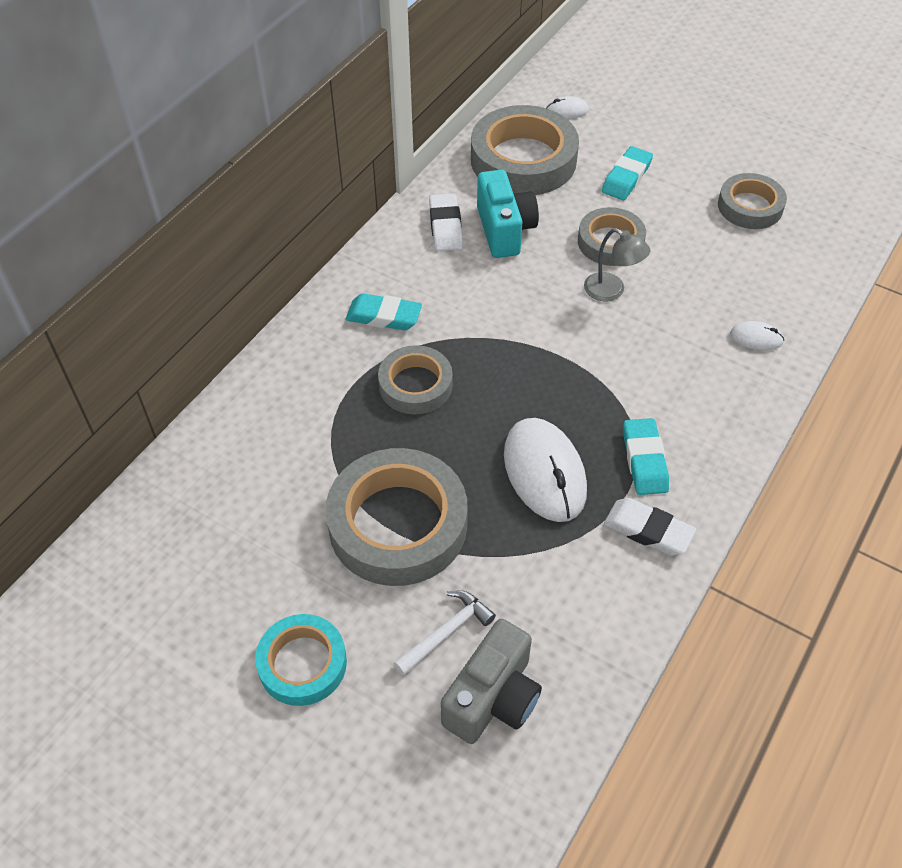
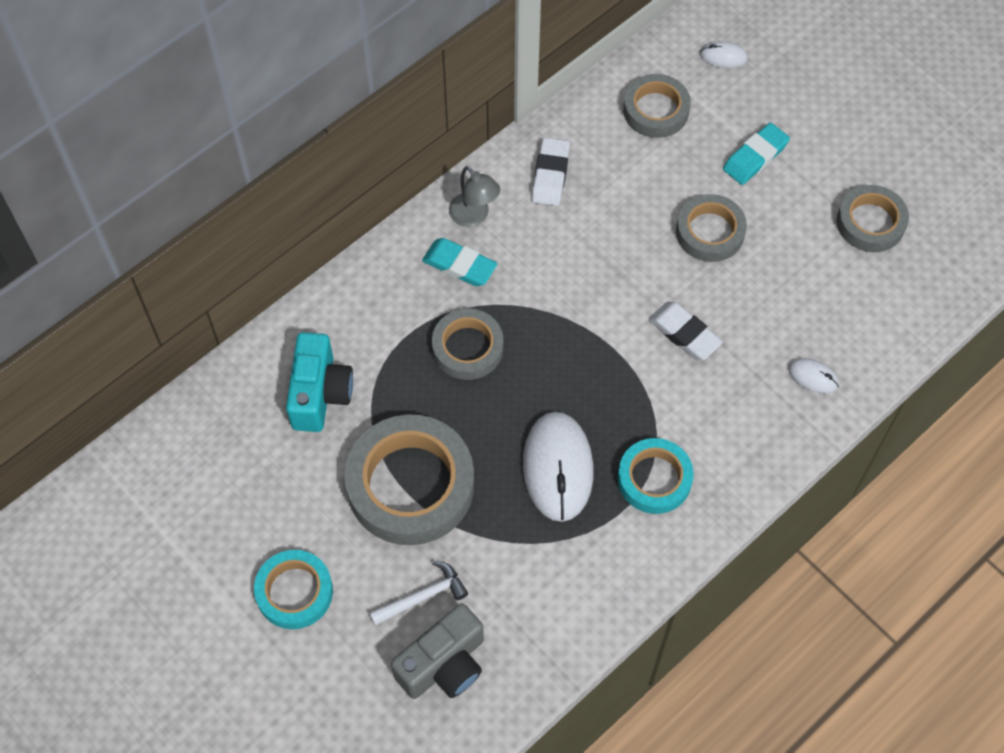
camera: 15 degrees right, 10 degrees up
grey tape [471,105,579,195] -> grey tape [623,74,691,138], size x0.58
turquoise camera [477,170,539,258] -> turquoise camera moved to [286,332,353,432]
grey lamp [584,228,650,301] -> grey lamp moved to [449,166,500,227]
white eraser [604,498,696,556] -> white eraser moved to [649,302,723,360]
turquoise eraser [623,418,669,495] -> turquoise tape [618,438,694,514]

